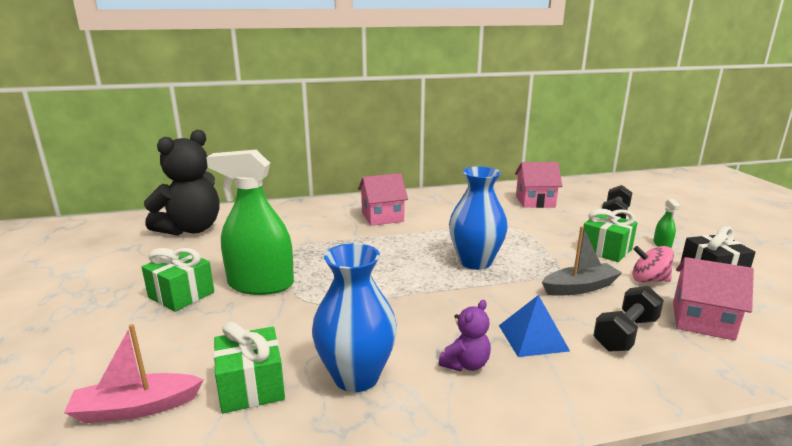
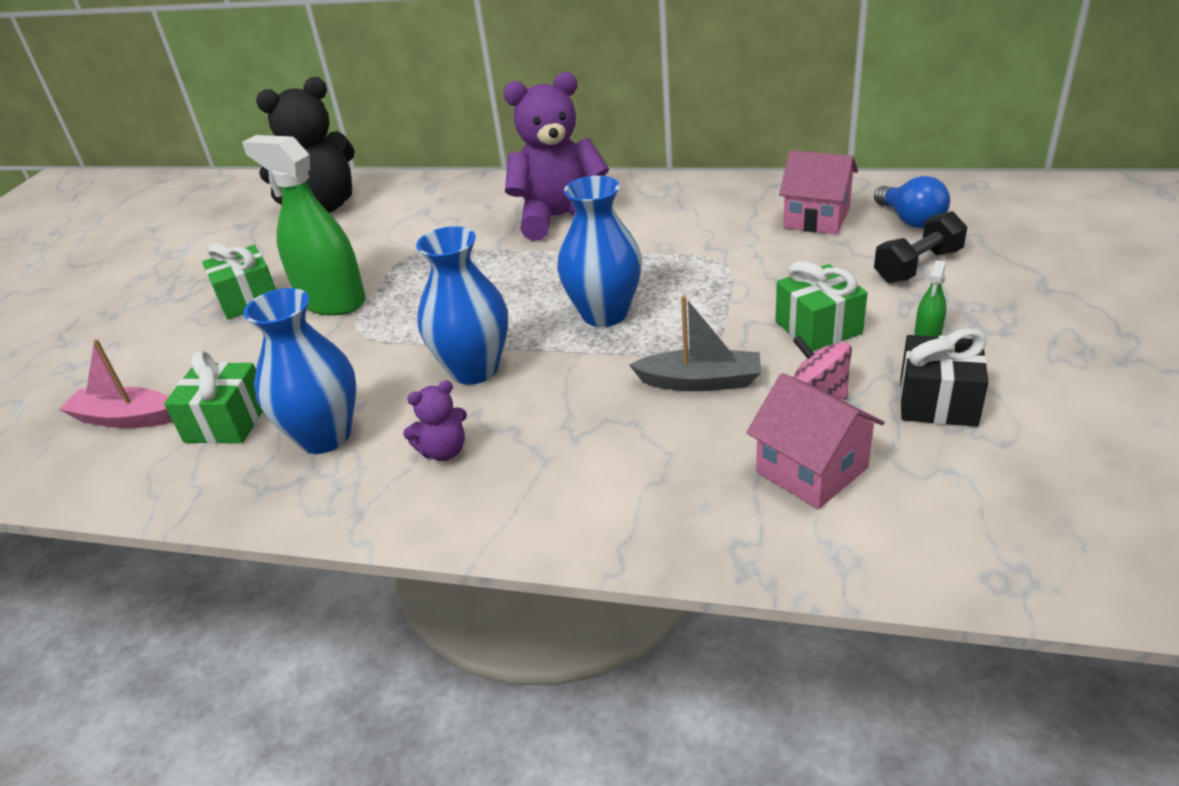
camera: 30 degrees right, 15 degrees up
pink house [358,173,408,226] -> purple teddy bear [503,72,609,241]
blue pyramid [499,295,570,357] -> none
black dumbbell [593,286,664,351] -> none
none -> blue vase [416,226,508,385]
none -> blue light bulb [874,176,950,228]

